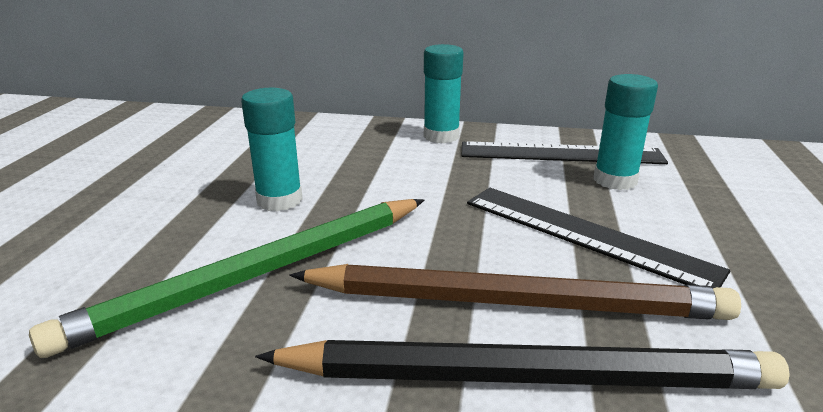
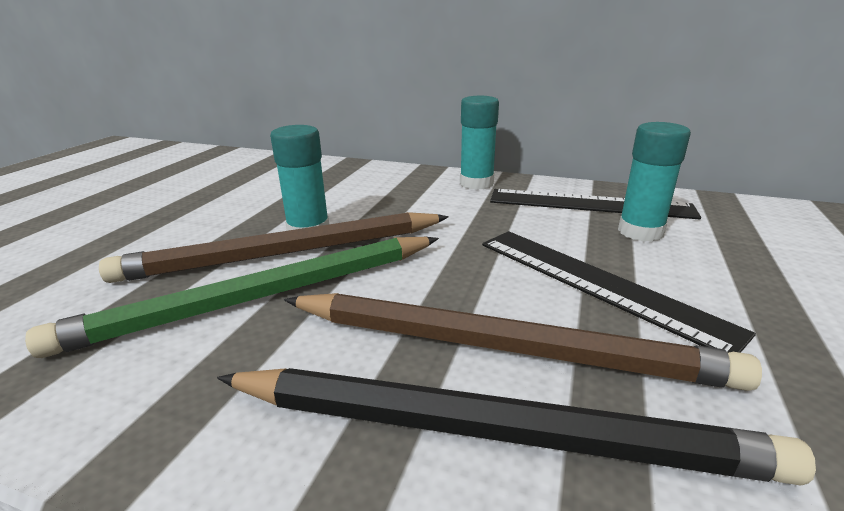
camera: 10 degrees right, 0 degrees up
none -> brown pencil [99,212,449,283]

